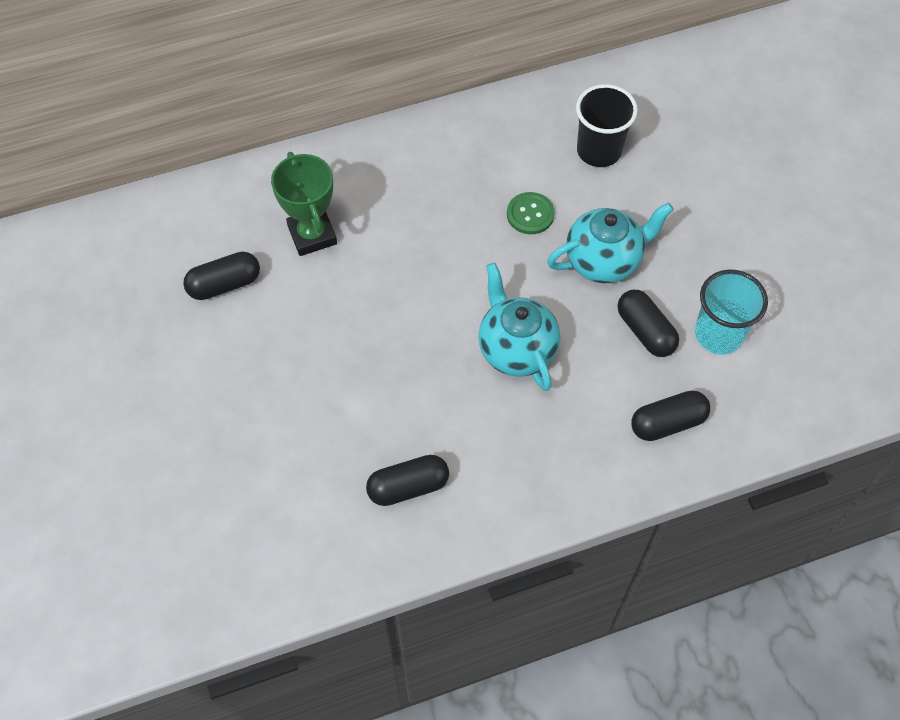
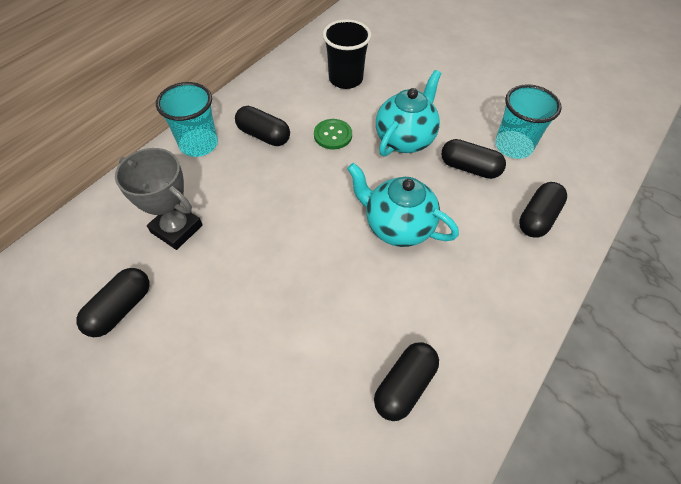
camera: 35 degrees left, 5 degrees down
green trophy [271,152,337,256] -> grey trophy [115,148,203,250]
none -> turquoise cup [156,82,218,157]
none -> black capsule [235,106,290,146]

